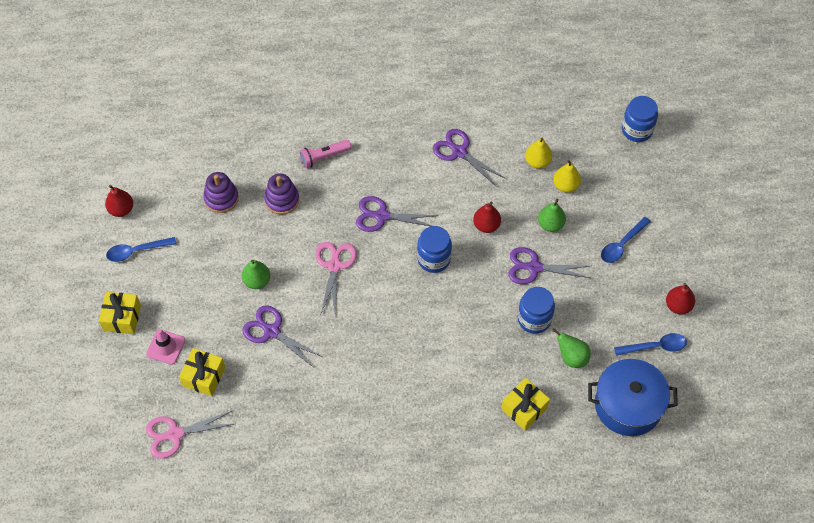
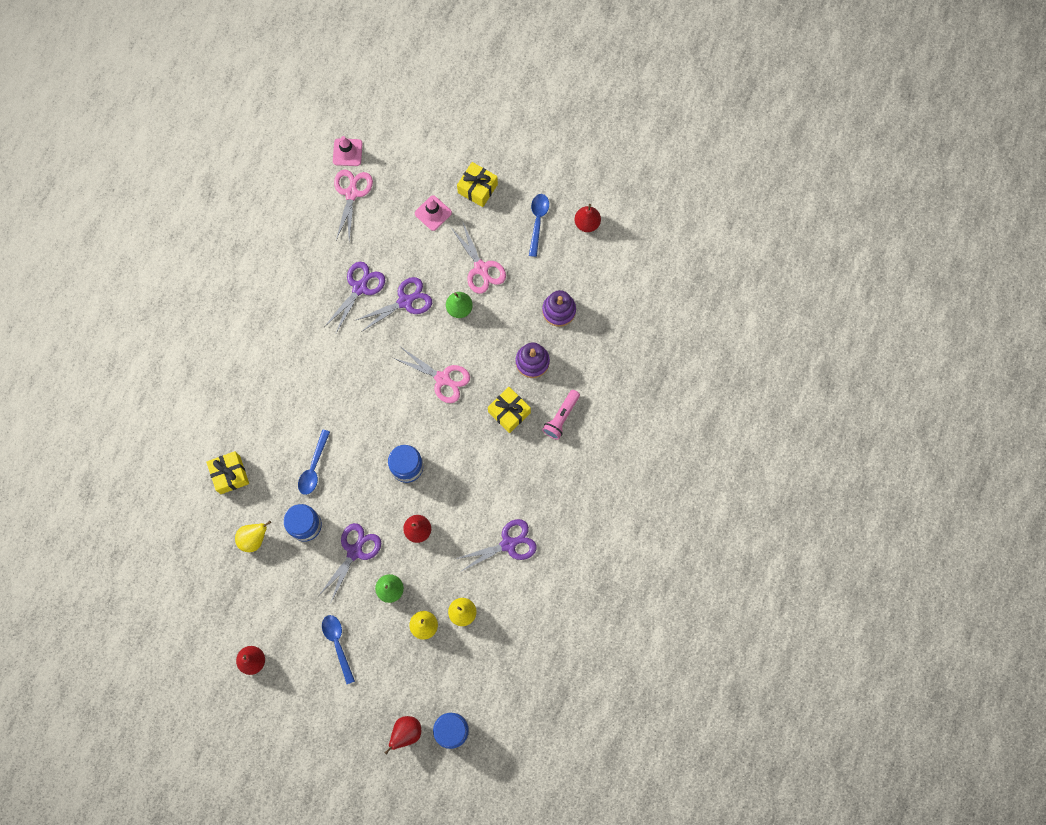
camera: 115 degrees right, 15 degrees up
yellow gift [179,348,225,396] -> yellow gift moved to [488,387,531,433]
pink flashlight [299,140,351,168] -> pink flashlight turned 150 degrees counterclockwise [542,390,580,440]
purple scissors [356,196,438,232] -> purple scissors moved to [324,262,385,335]
green pear [552,329,591,368] -> yellow pear [235,521,271,552]
blue pot [588,359,678,436] -> none
blue spoon [614,333,687,355] -> blue spoon moved to [298,429,330,495]
none -> pink traffic cone [333,136,362,166]
none -> red pear [385,716,421,755]
none -> pink scissors [451,221,506,294]

